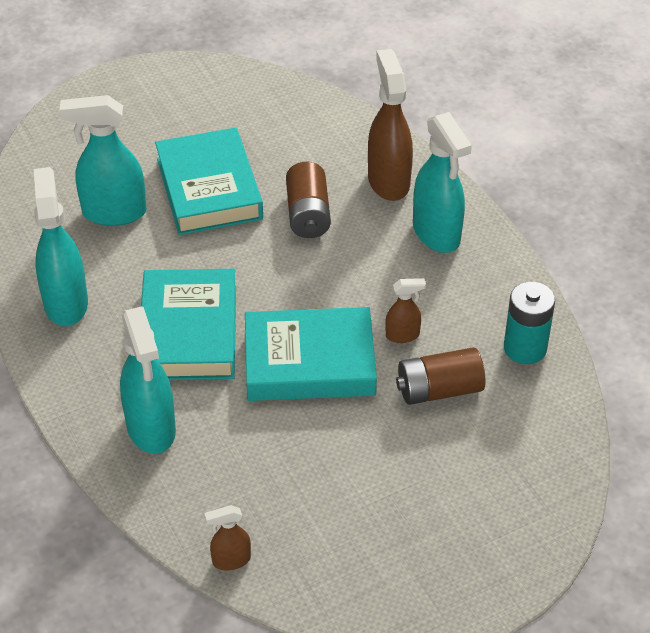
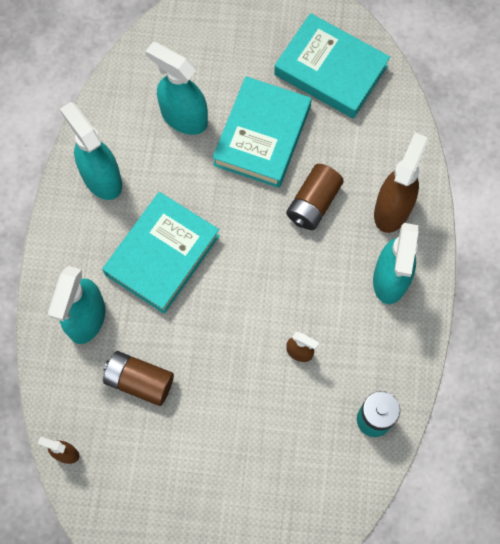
camera: 35 degrees right, 25 degrees up
turquoise spray bottle [34,167,88,326] -> turquoise spray bottle turned 60 degrees counterclockwise [60,102,122,200]
turquoise book [245,307,377,401] -> turquoise book moved to [274,13,390,119]
brown battery [396,347,485,405] -> brown battery moved to [103,351,174,406]

